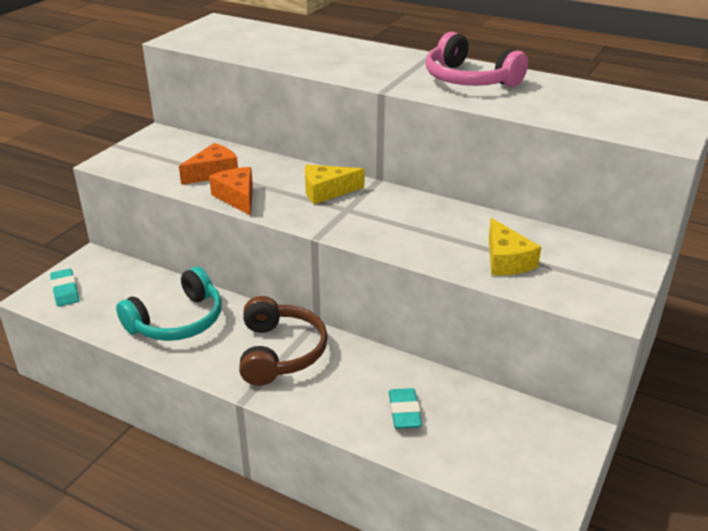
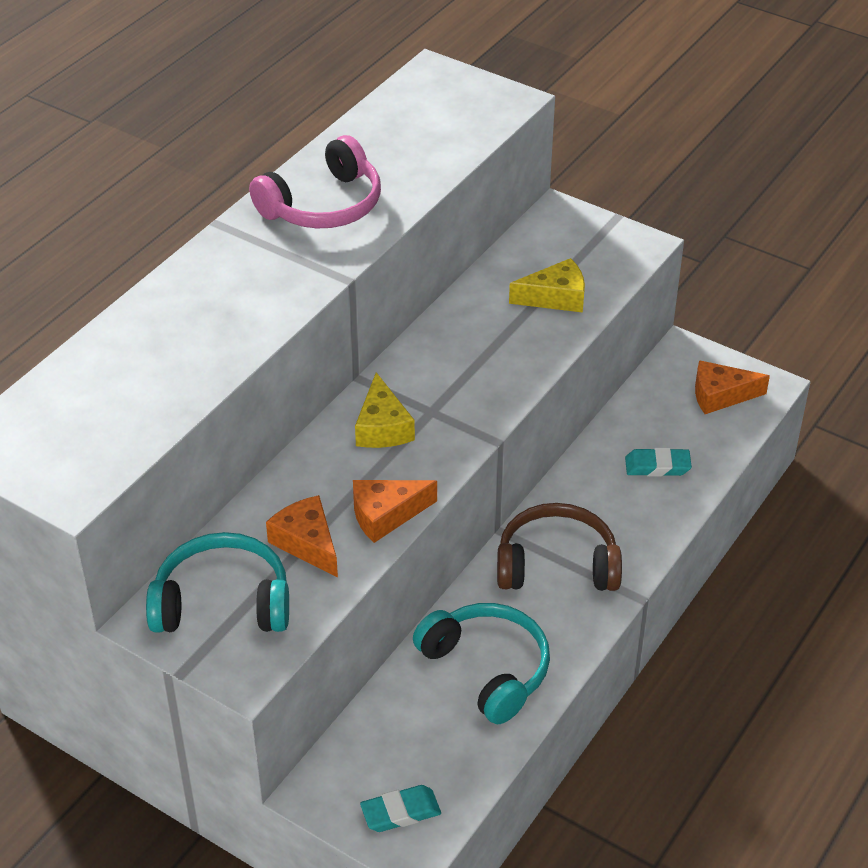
camera: 85 degrees left, 10 degrees up
none -> turquoise headphones [146,532,289,632]
none -> orange cheese [695,360,770,414]

